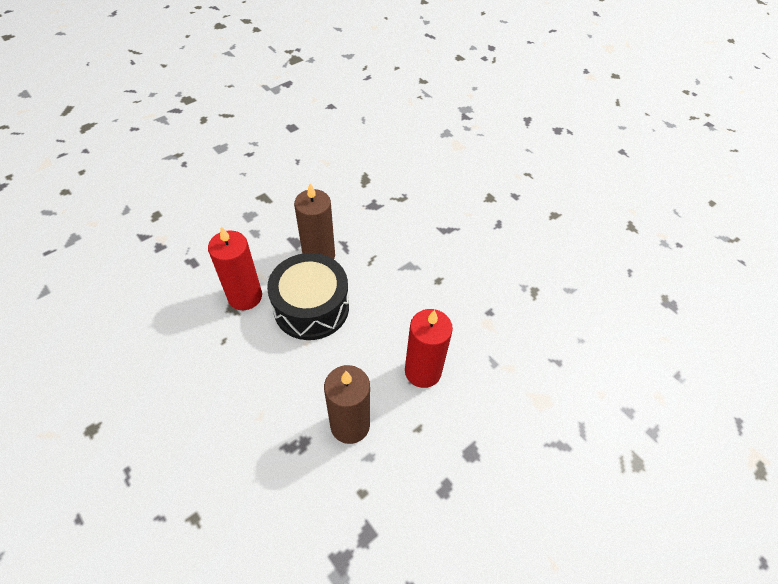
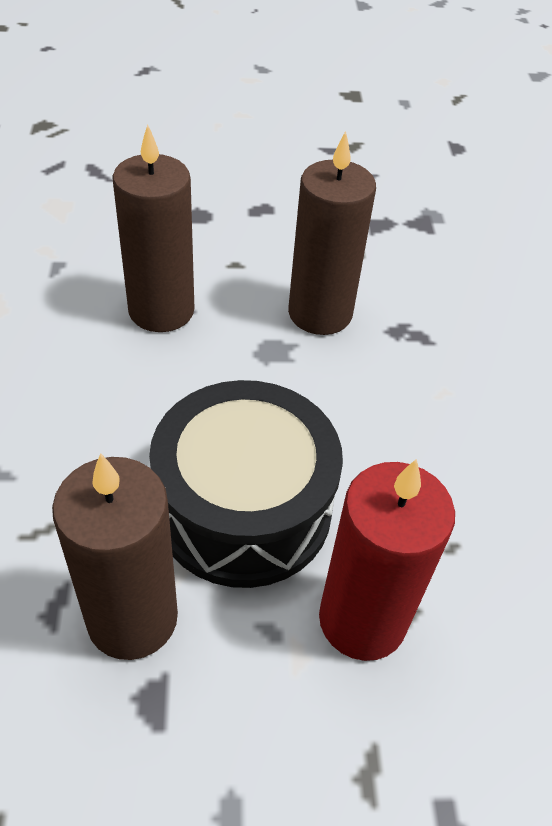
camera: 145 degrees left, 5 degrees down
red candle [405,309,453,388] -> brown candle [112,124,194,332]

